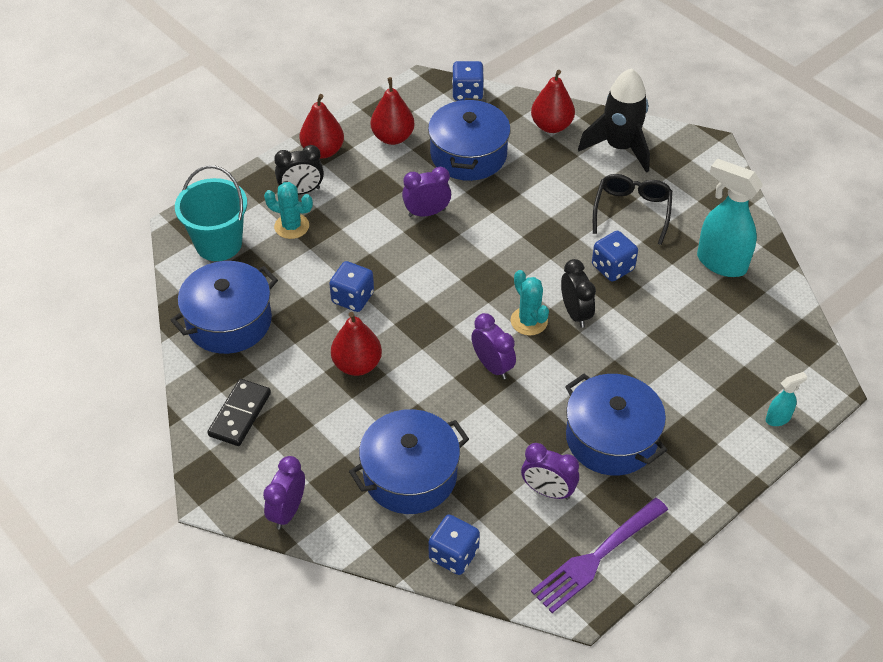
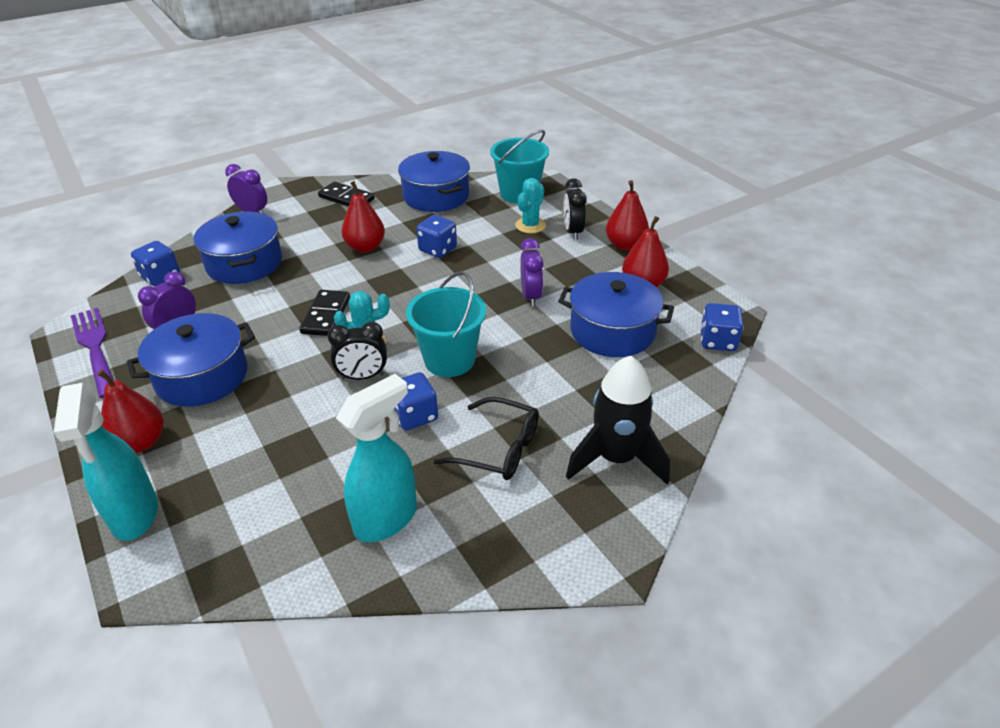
camera: 100 degrees right, 10 degrees down
purple clock [471,313,516,379] -> black domino [299,290,350,336]
red pear [531,70,575,133] -> red pear moved to [97,370,164,453]
turquoise spray bottle [766,372,807,426] -> turquoise spray bottle [54,383,158,541], size x2.08
none -> turquoise bucket [406,271,486,377]

